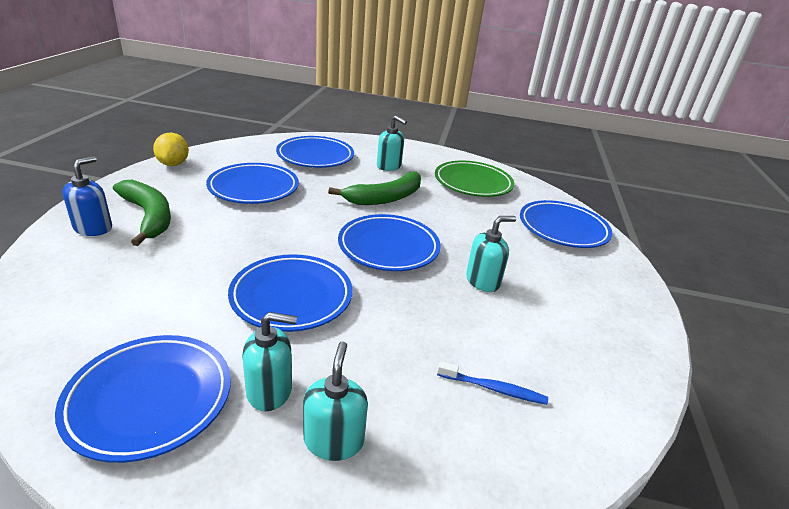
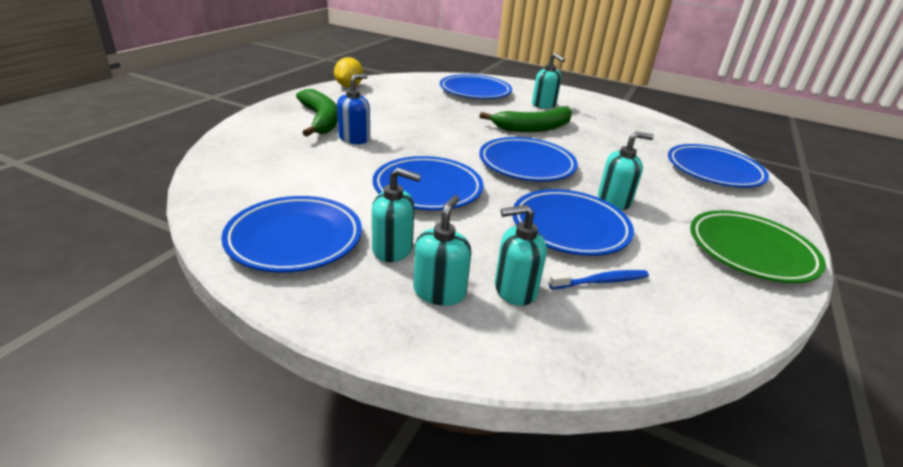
camera: 15 degrees right, 0 degrees up
blue soap dispenser [63,156,112,236] -> blue soap dispenser moved to [337,74,370,144]
blue plate [206,163,299,204] -> blue plate moved to [512,189,634,256]
green plate [435,161,514,197] -> green plate moved to [690,210,826,283]
blue toothbrush [437,361,548,405] -> blue toothbrush turned 45 degrees counterclockwise [549,270,649,289]
none -> turquoise soap dispenser [495,205,547,306]

